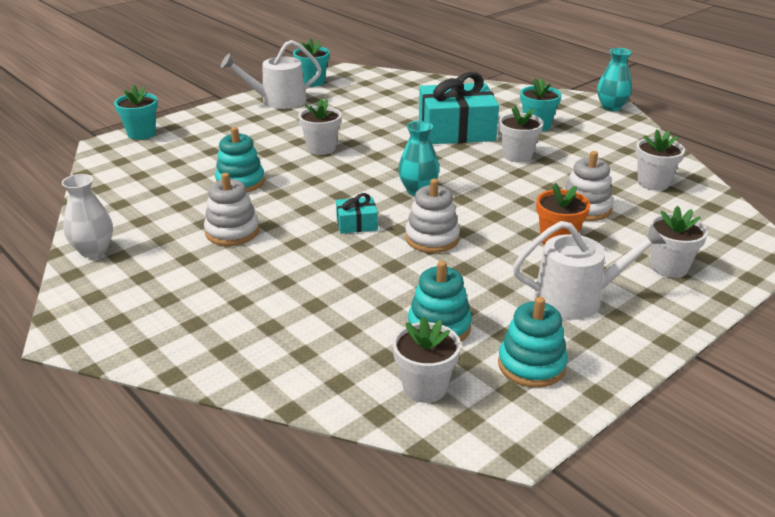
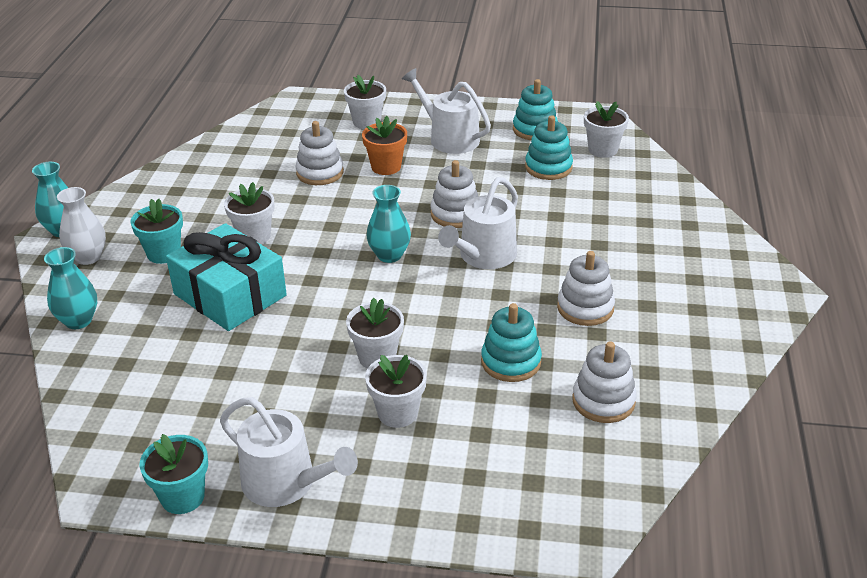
camera: 130 degrees left, 5 degrees up
white vase [62,174,113,258] -> white vase moved to [57,187,106,265]
turquoise flower pot [114,85,158,140] -> none
turquoise gift [336,193,378,234] -> white watering can [438,177,518,269]
white flower pot [636,130,685,191] -> white flower pot moved to [365,355,427,428]
none -> turquoise vase [44,247,97,329]
none -> white stacking toy [572,342,637,423]

